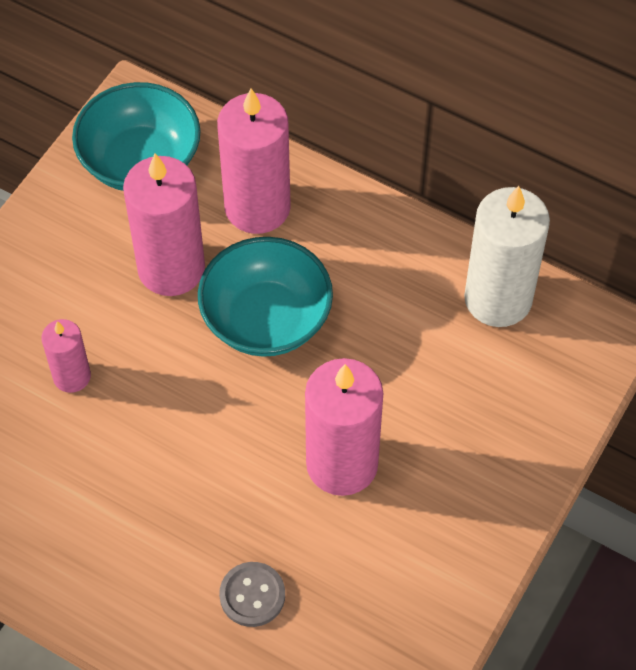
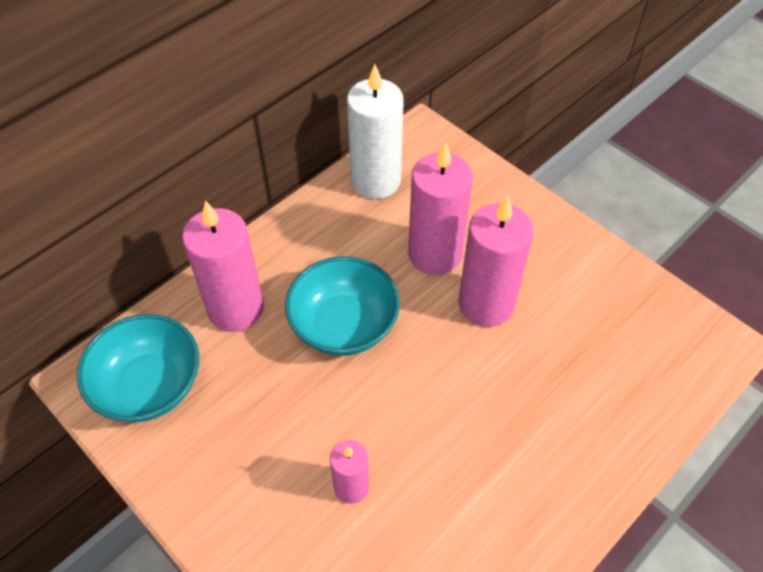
camera: 75 degrees left, 5 degrees down
pink candle [123,153,205,296] -> pink candle moved to [408,141,473,275]
grey button [219,562,285,627] -> none

